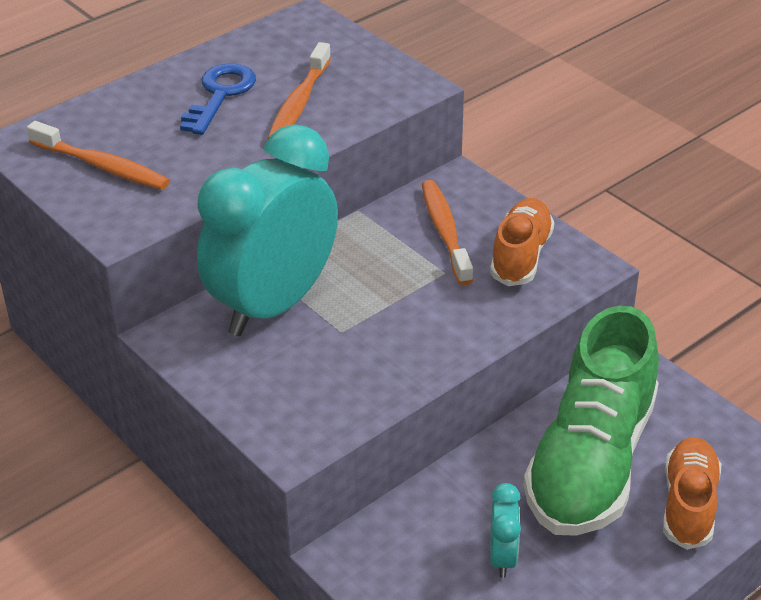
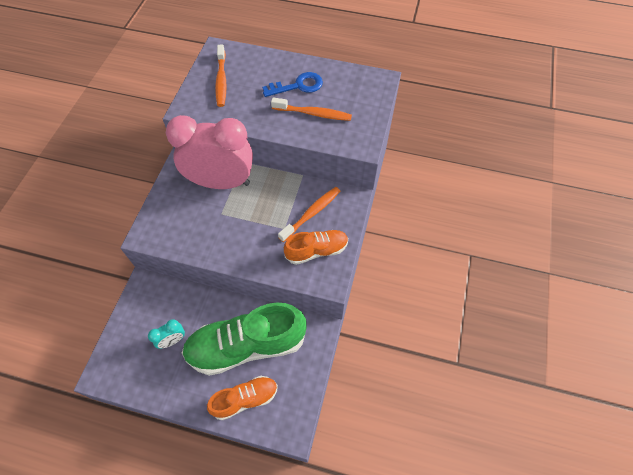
camera: 55 degrees right, 20 degrees up
turquoise clock [197,124,338,336] -> pink clock [166,115,253,189]
orange toothbrush [267,42,331,139] -> orange toothbrush turned 150 degrees counterclockwise [271,97,352,121]

